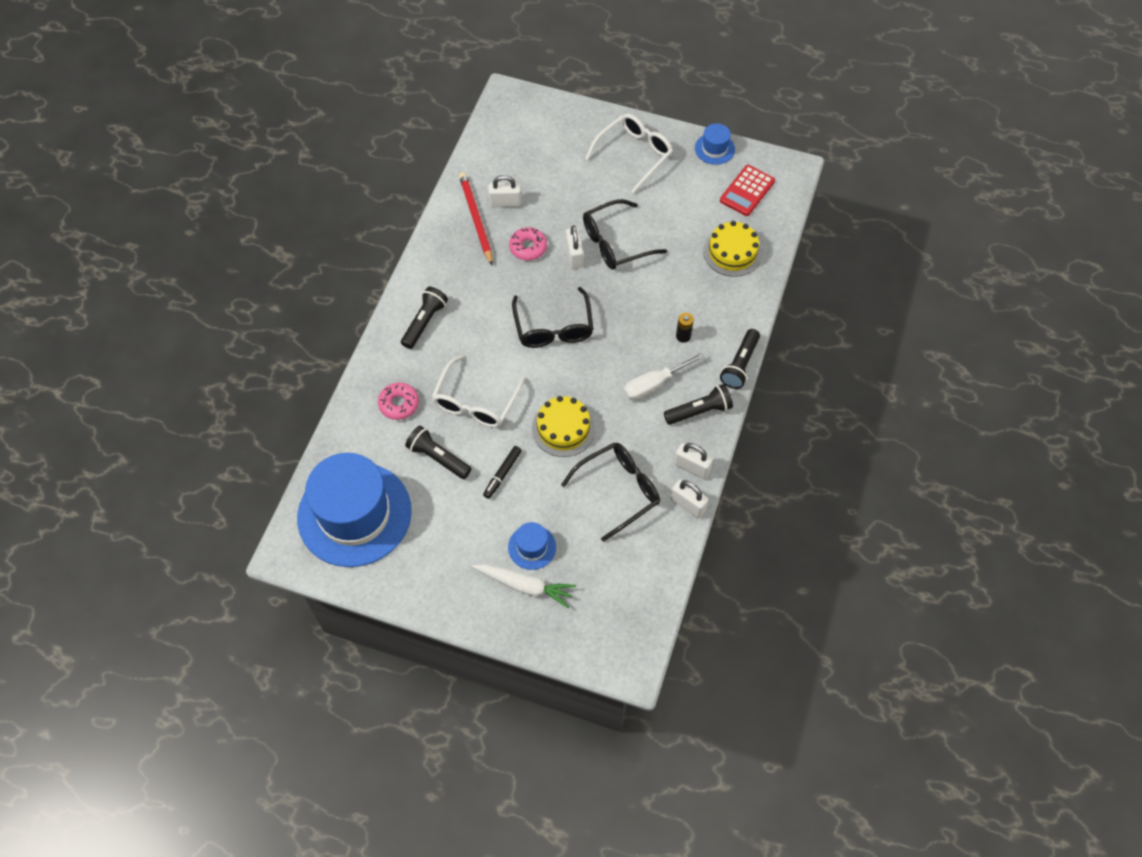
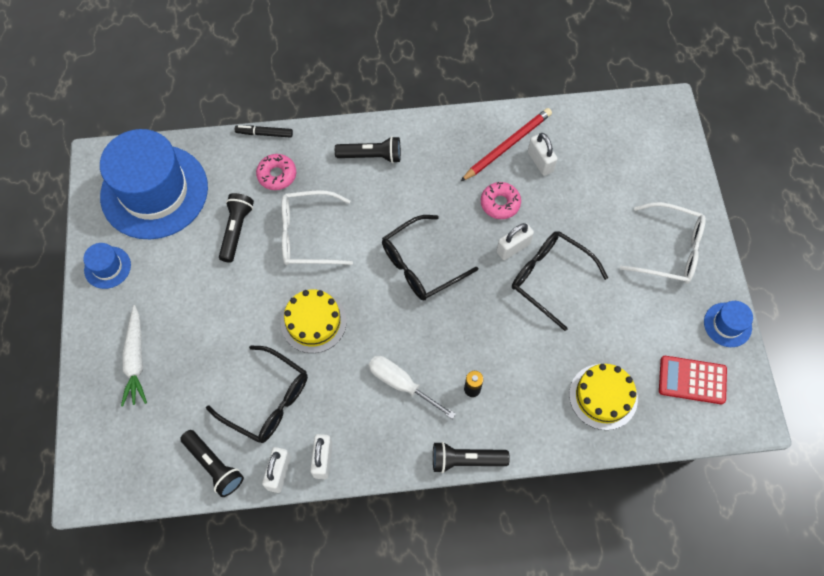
camera: 65 degrees right, 5 degrees up
black marker [483,446,522,499] -> black marker moved to [235,125,293,138]
blue hat [508,522,556,570] -> blue hat moved to [83,243,131,289]
black flashlight [664,384,733,425] -> black flashlight moved to [180,430,244,497]

